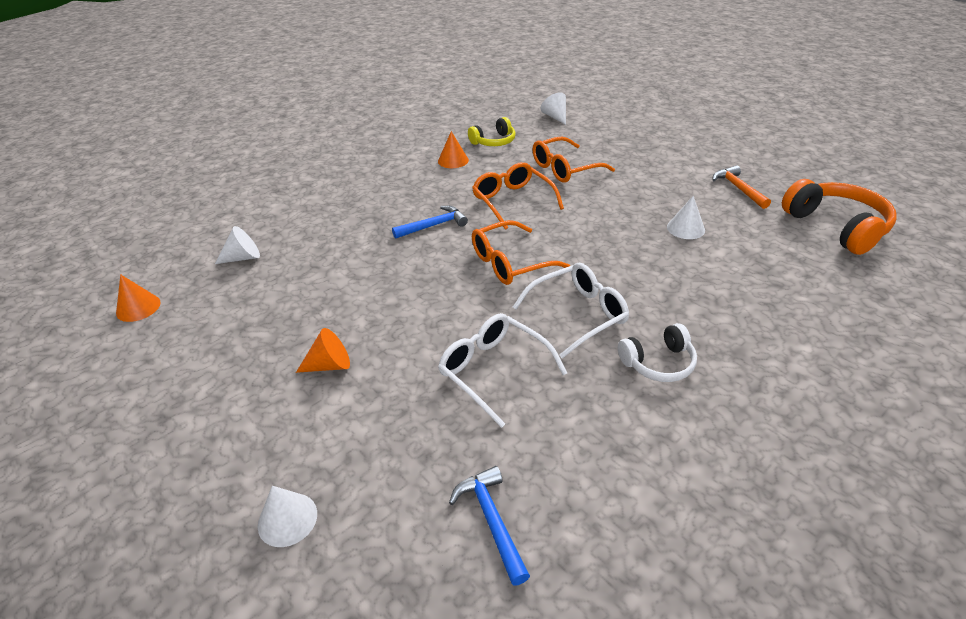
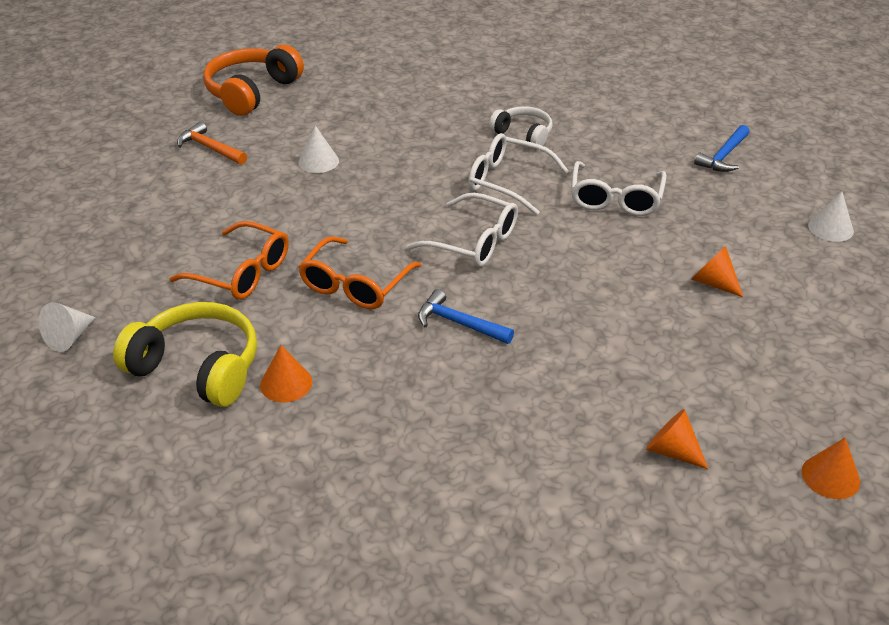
camera: 125 degrees left, 0 degrees up
white cone [215,226,260,264] -> orange cone [646,409,708,469]
yellow headphones [468,117,516,146] -> yellow headphones [113,302,257,407], size x1.68
orange glasses [472,220,571,285] -> white glasses [406,193,518,267]
orange hammer [713,165,771,209] -> orange hammer turned 90 degrees clockwise [177,122,247,165]

